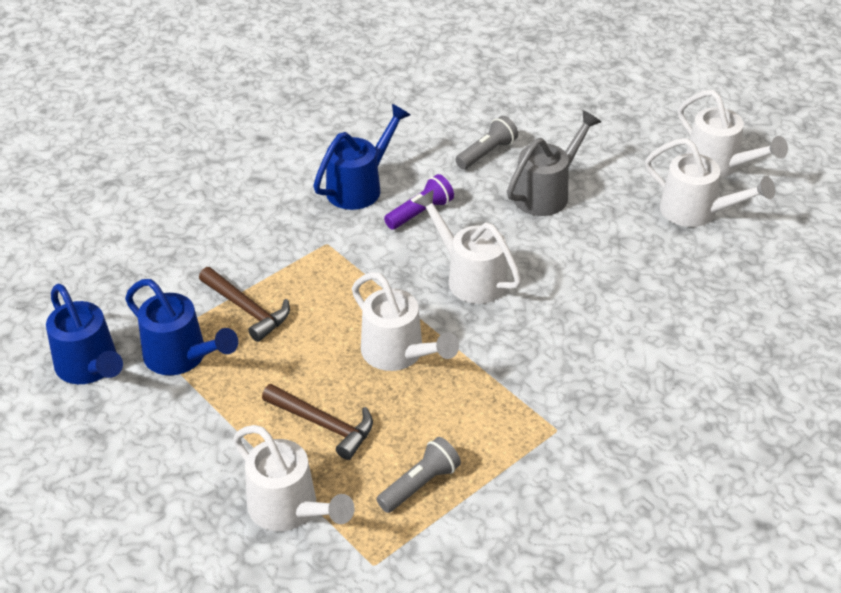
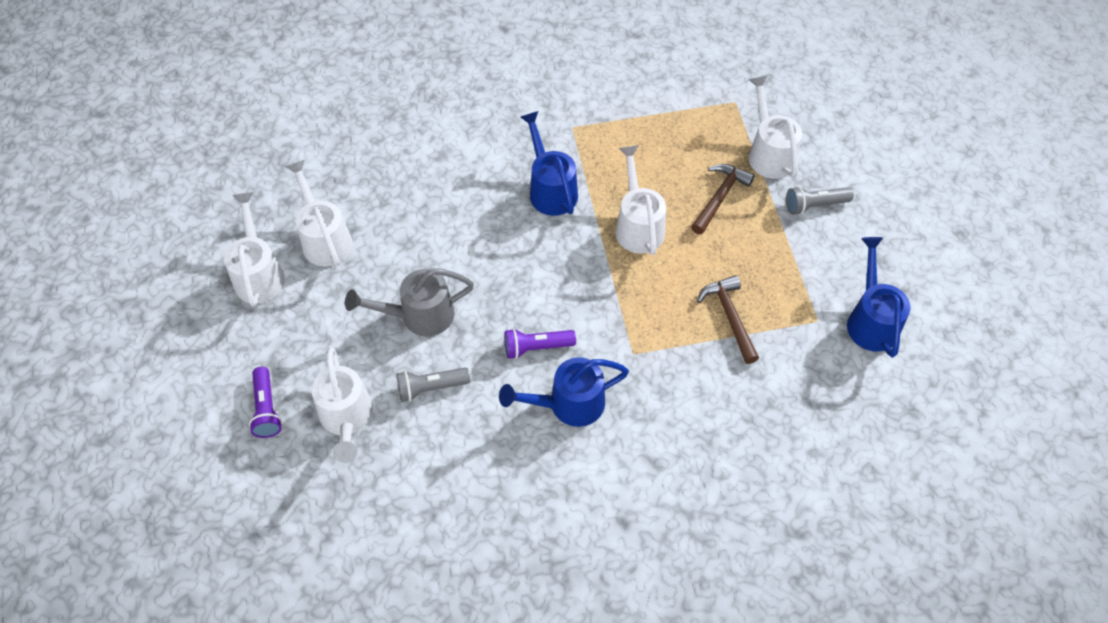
camera: 150 degrees left, 15 degrees up
blue watering can [125,279,238,375] -> blue watering can moved to [521,111,578,216]
brown hammer [262,384,373,460] -> brown hammer turned 60 degrees clockwise [691,164,755,234]
grey flashlight [377,437,461,513] -> grey flashlight moved to [786,186,854,215]
white watering can [414,190,522,304] -> white watering can moved to [312,347,373,463]
none -> purple flashlight [249,367,282,438]

